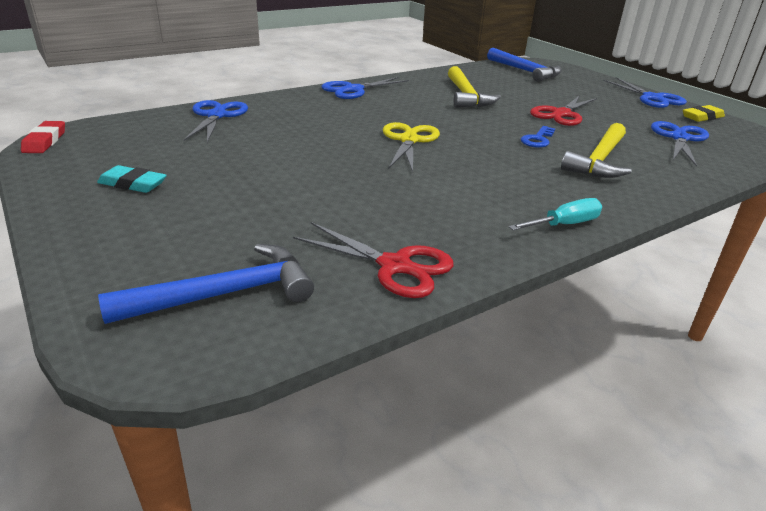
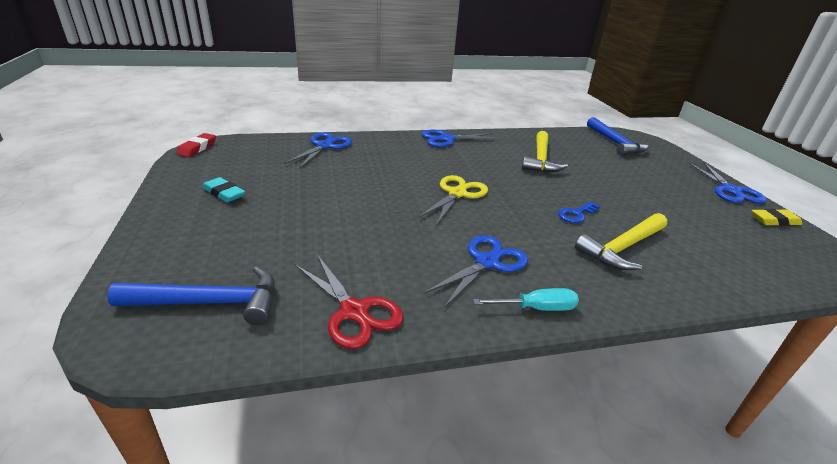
camera: 20 degrees right, 0 degrees up
red scissors [530,95,597,126] -> none
blue scissors [651,121,709,167] -> blue scissors moved to [424,235,528,308]

